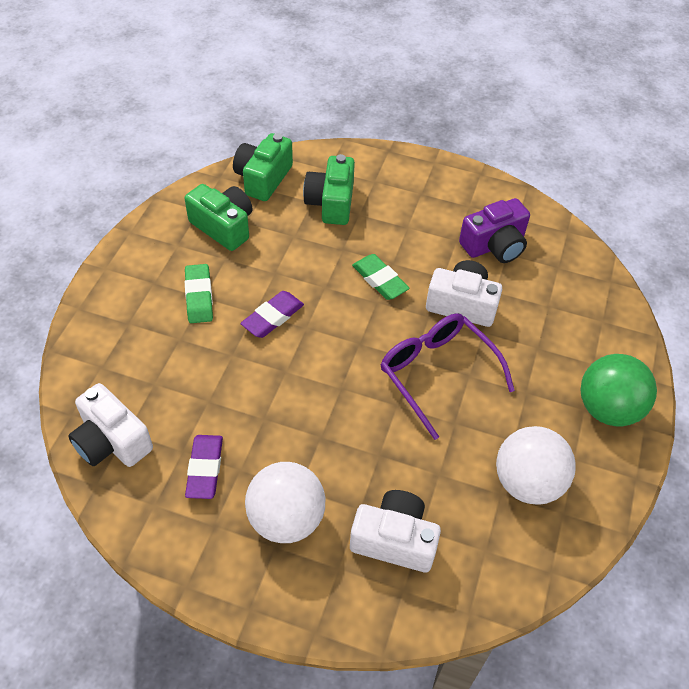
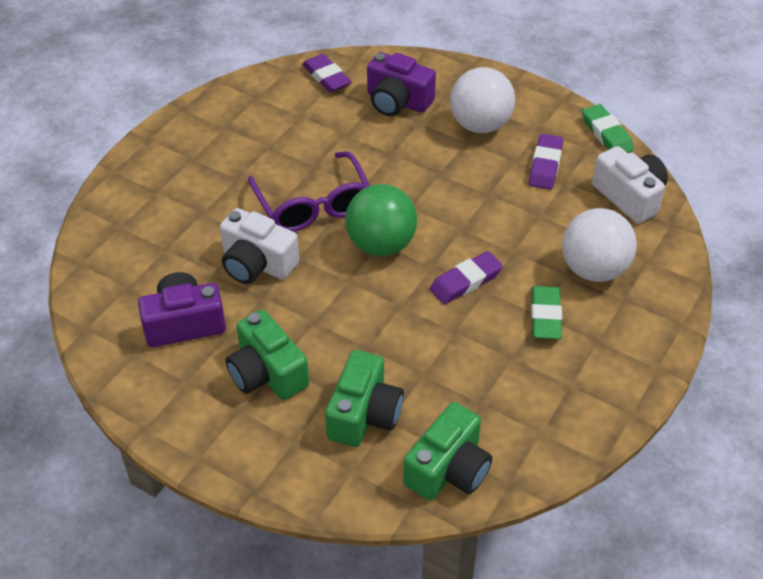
camera: 165 degrees left, 5 degrees down
green camera [185,184,252,251] -> green camera moved to [226,310,309,400]
white camera [350,490,441,572] -> purple camera [367,52,436,116]
green eraser [352,254,410,300] -> green eraser moved to [582,104,634,153]
white ball [496,426,576,505] -> white ball moved to [562,208,637,282]
green ball [580,354,657,426] -> green ball moved to [345,184,417,256]
none -> purple eraser [302,54,352,93]

